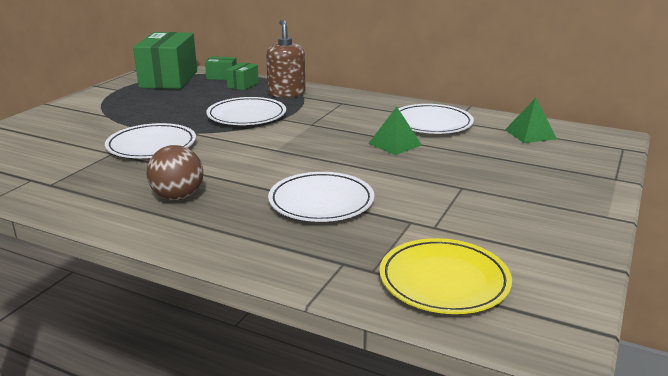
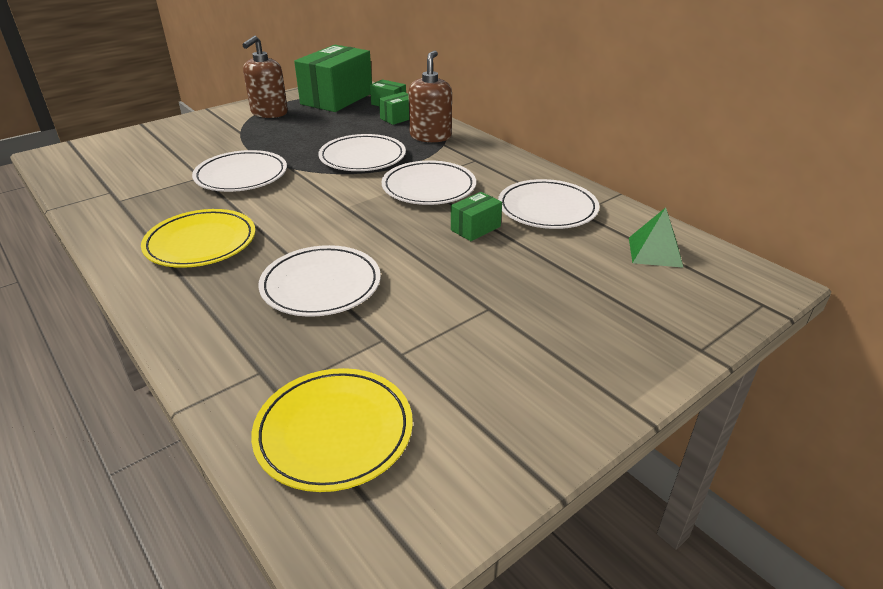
camera: 25 degrees right, 10 degrees up
brown ball [147,145,203,200] -> yellow plate [141,209,256,268]
green pyramid [368,107,422,155] -> green box [451,192,502,241]
none -> brown soap dispenser [242,36,288,118]
none -> white plate [382,160,476,205]

